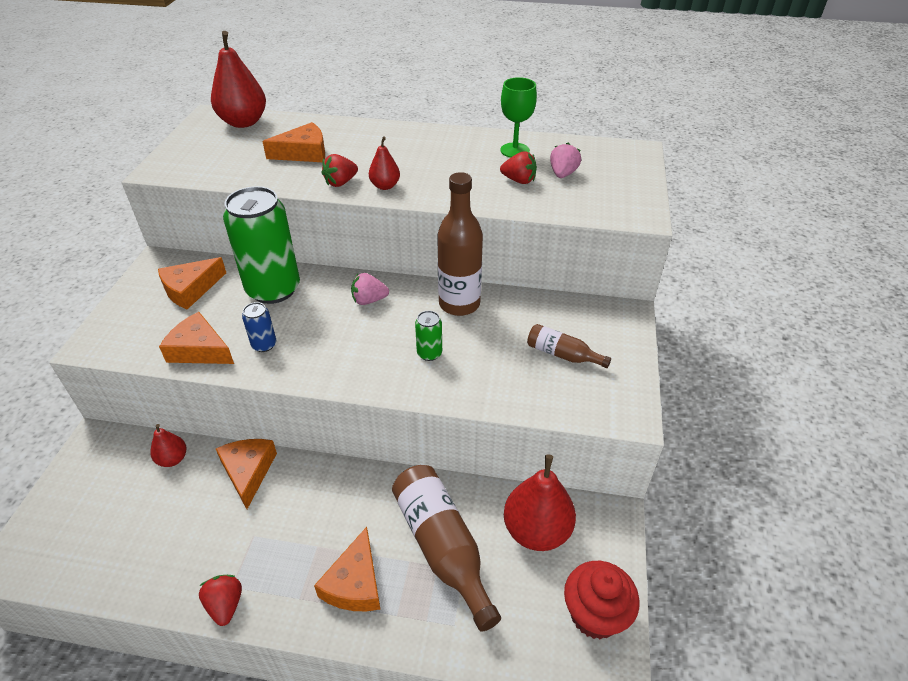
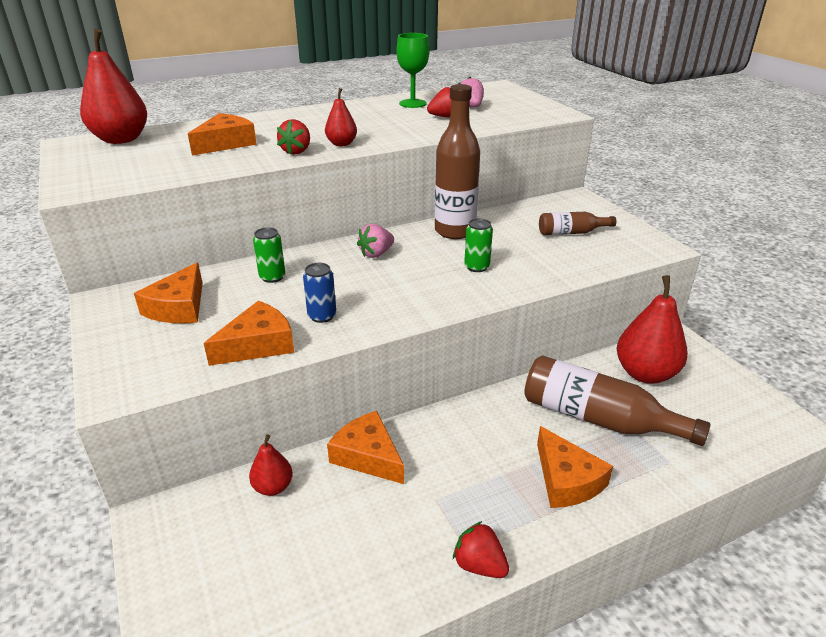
camera: 35 degrees left, 10 degrees down
orange cheese [159,312,234,364] -> orange cheese turned 150 degrees clockwise [204,301,294,366]
green can [223,186,300,304] -> green can [253,227,285,283], size x0.42
red cupcake [564,561,639,639] -> none

